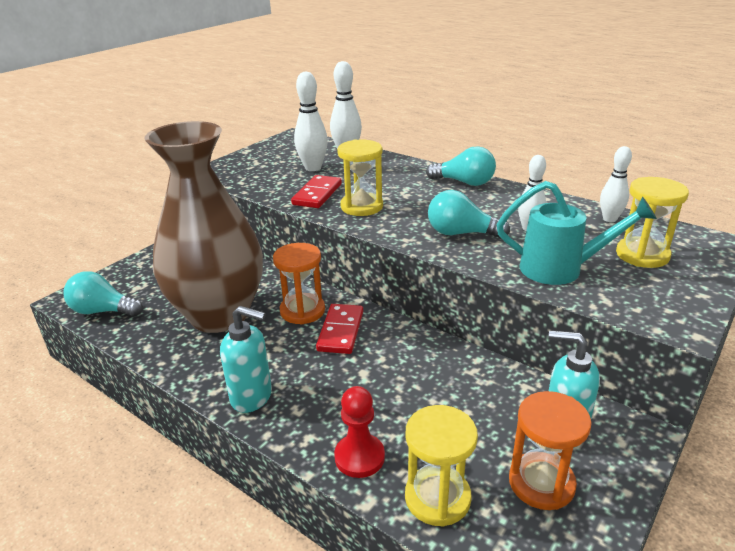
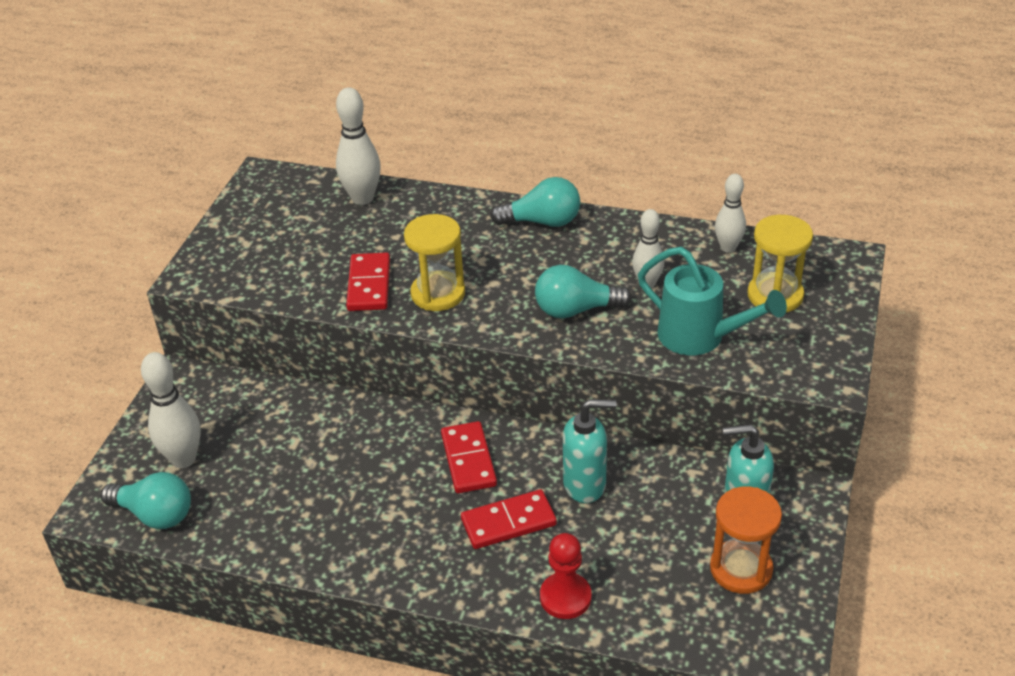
camera: 20 degrees left, 10 degrees up
turquoise light bulb [63,271,143,317] -> turquoise light bulb turned 150 degrees counterclockwise [101,472,191,529]
brown vase [144,121,263,333] -> none
turquoise soap dispenser [220,306,272,413] -> turquoise soap dispenser moved to [563,399,617,503]
orange hourglass [273,243,325,324] -> none
white bowling pin [294,71,328,171] -> white bowling pin moved to [141,352,201,468]
yellow hourglass [405,405,478,527] -> none
turquoise watering can [497,181,657,285] -> turquoise watering can turned 45 degrees clockwise [638,247,787,355]
none -> red domino [461,489,557,549]

